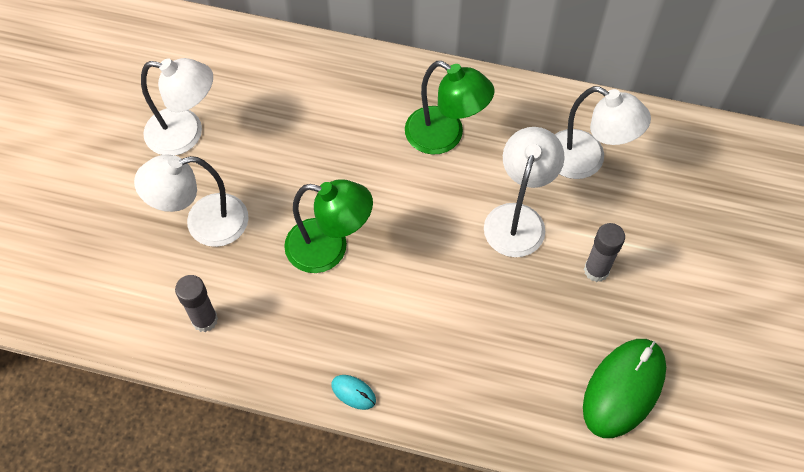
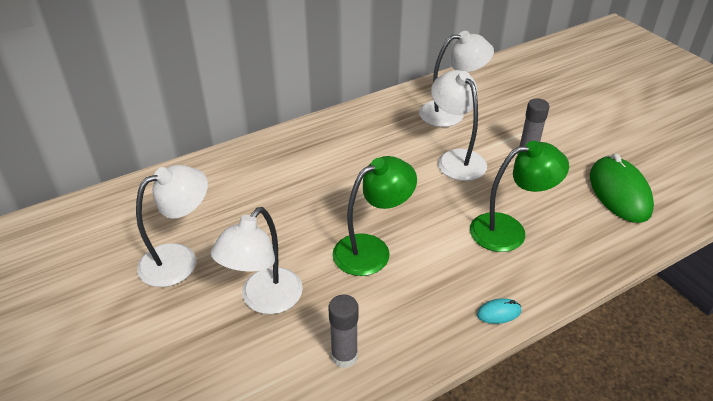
camera: 45 degrees left, 20 degrees down
green lamp [405,61,494,155] -> green lamp moved to [470,141,569,252]

